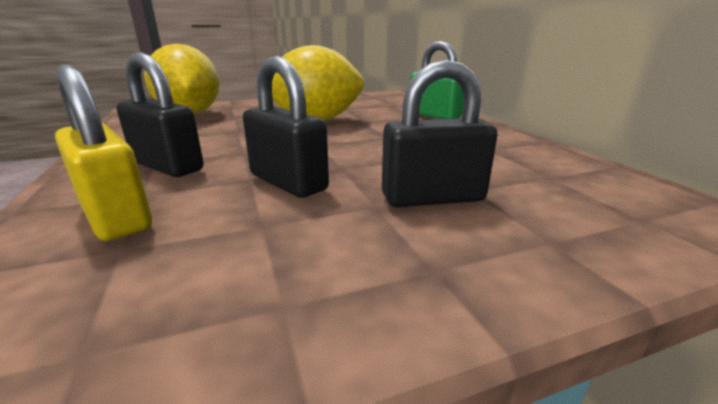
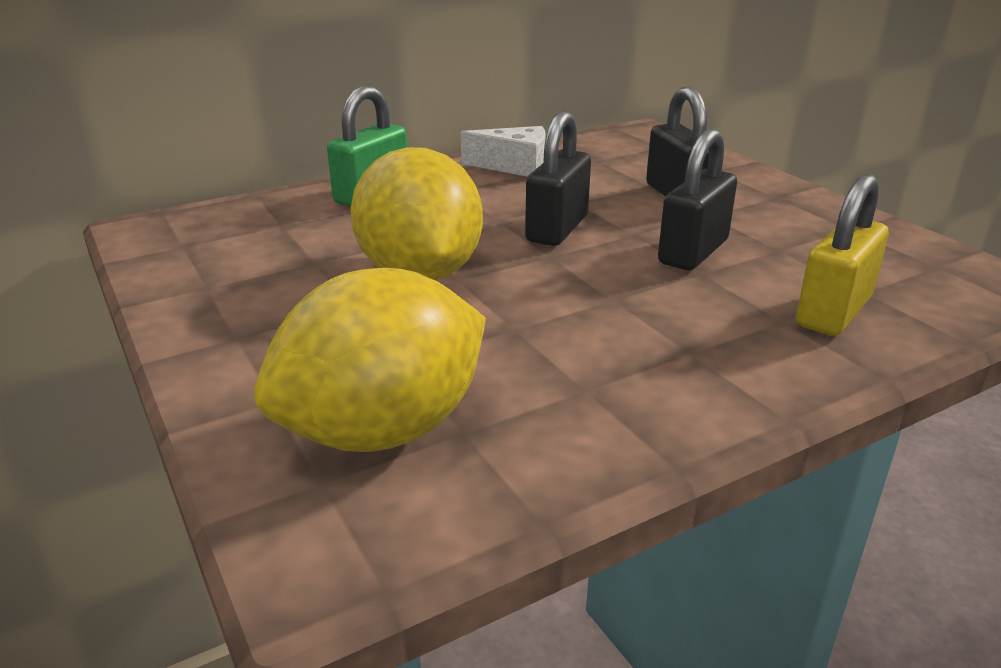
camera: 100 degrees left, 5 degrees up
black padlock [116,52,204,177] -> black padlock moved to [525,111,591,246]
none -> white cheese [461,126,546,177]

